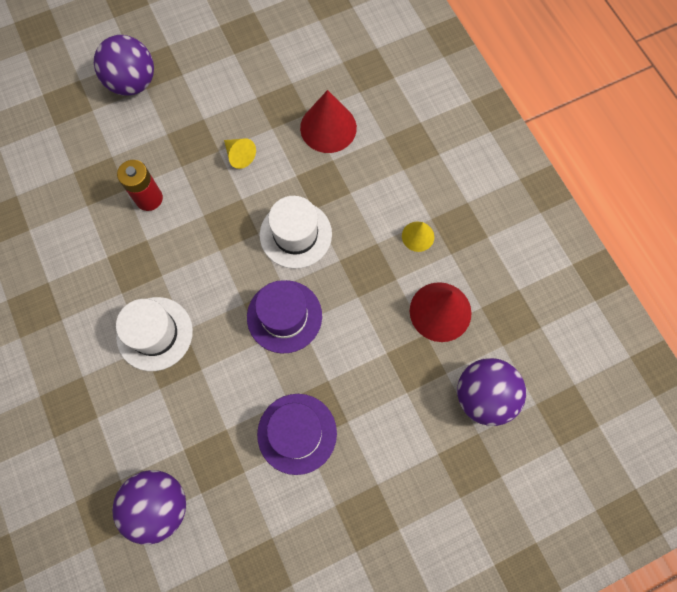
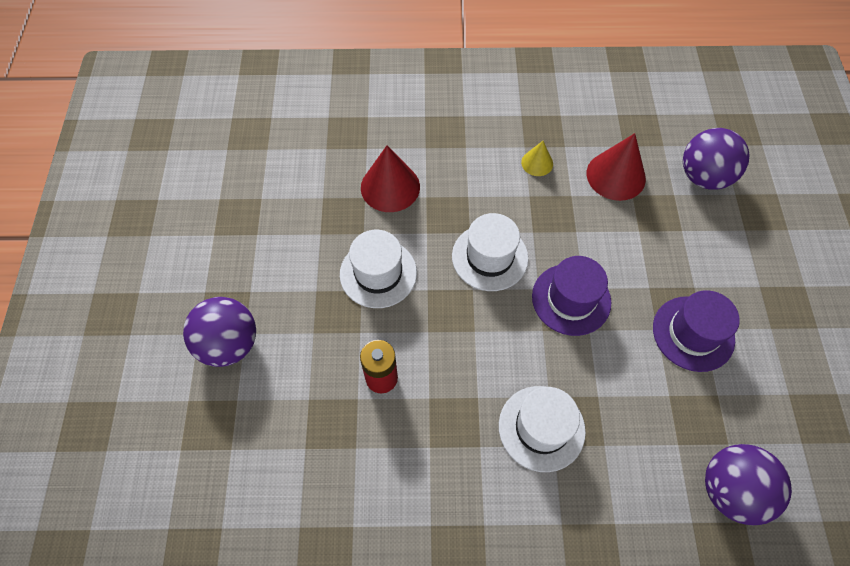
camera: 65 degrees left, 10 degrees down
yellow cone [224,138,256,169] -> white hat [340,230,417,308]

